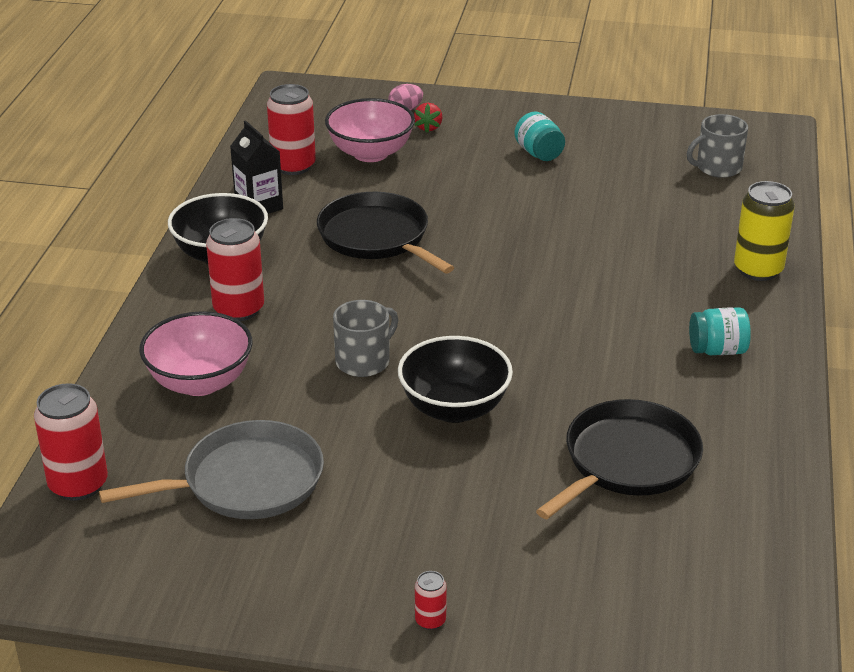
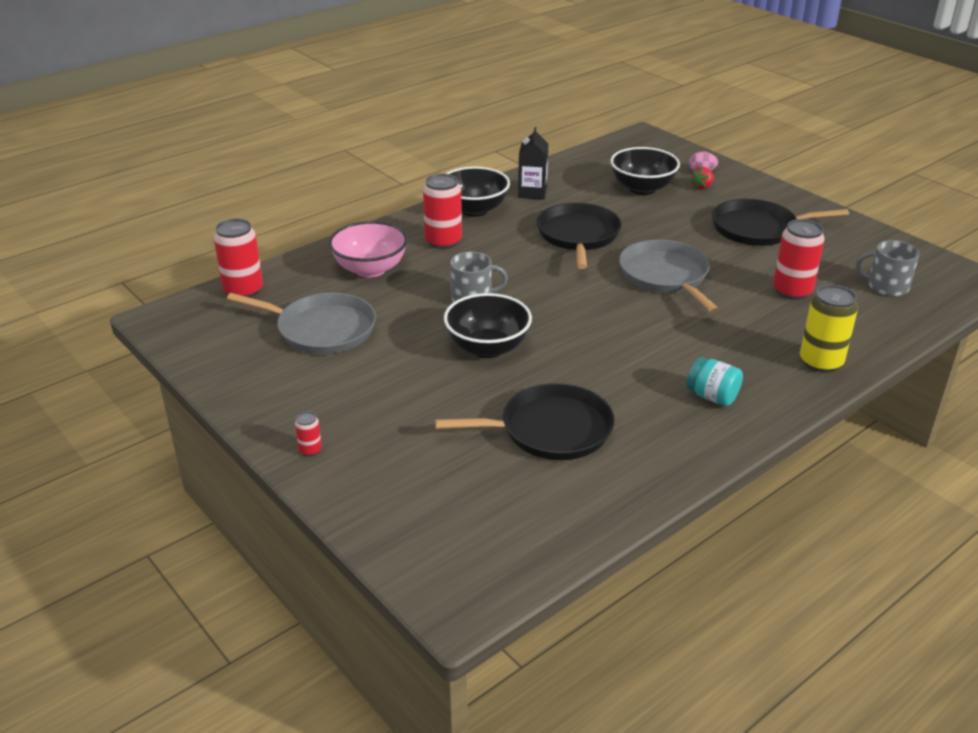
camera: 40 degrees right, 0 degrees up
red can [267,84,316,175] -> red can moved to [773,219,825,300]
pink bowl [325,98,415,162] -> black bowl [610,147,680,195]
turquoise jar [514,112,565,161] -> black pan [712,199,849,246]
none -> grey pan [619,240,719,312]

